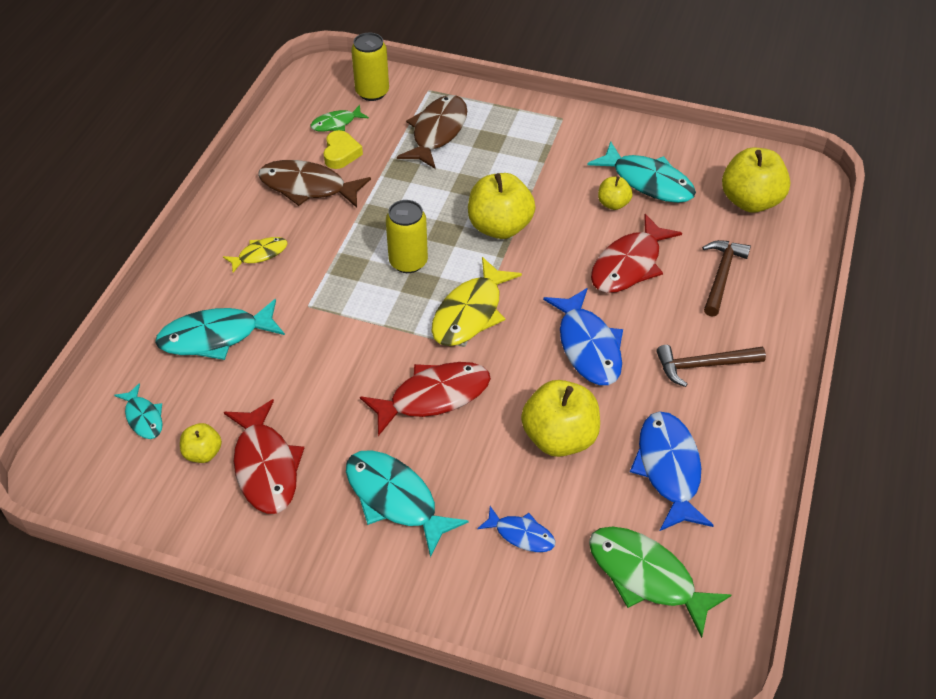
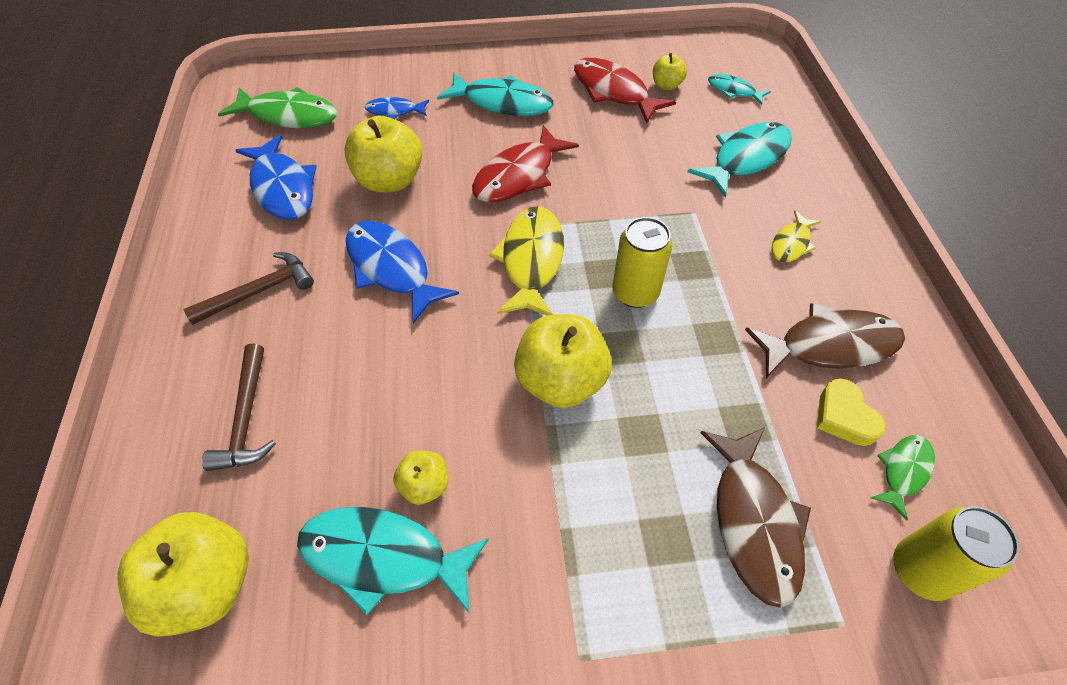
camera: 155 degrees right, 5 degrees up
red fish [591,214,682,293] -> none

